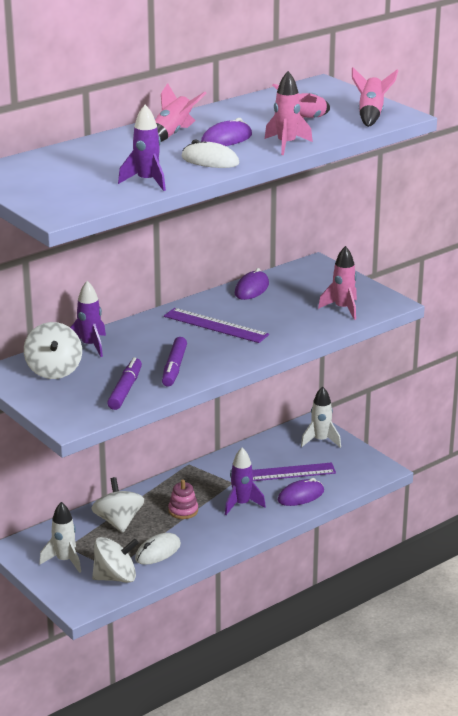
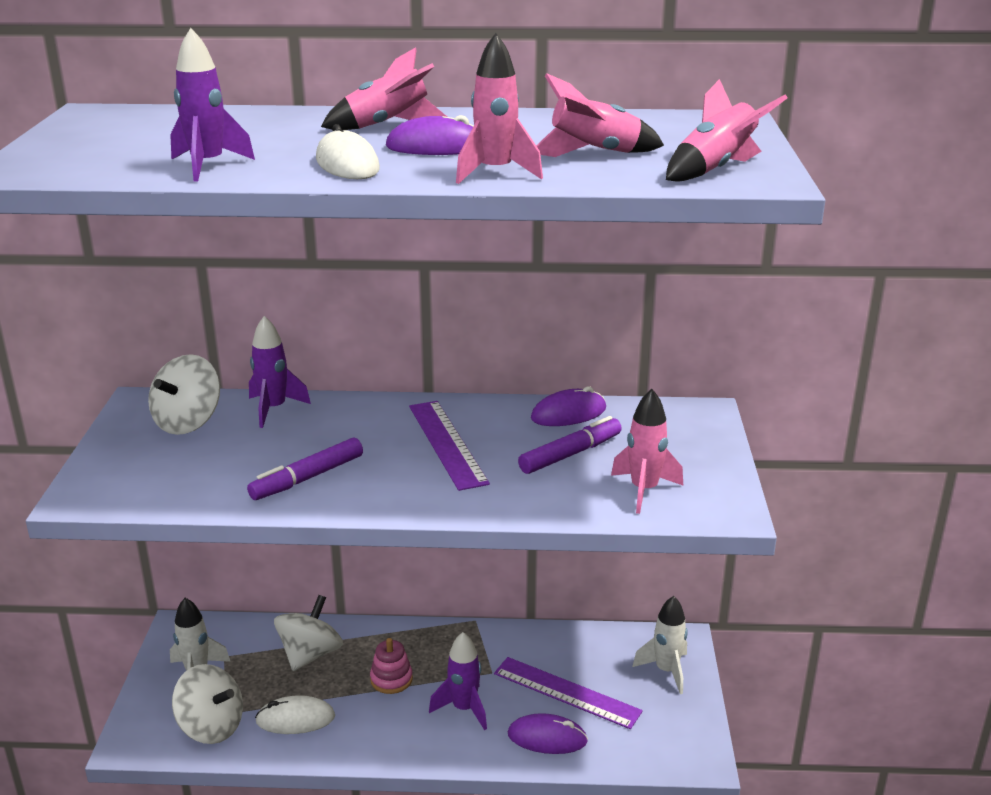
camera: 40 degrees right, 0 degrees up
purple marker [107,357,142,410] -> purple marker moved to [518,416,622,474]

